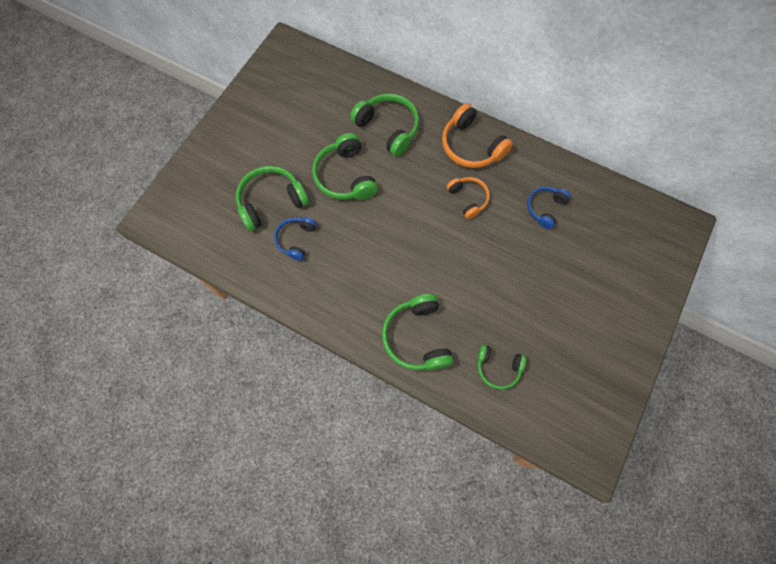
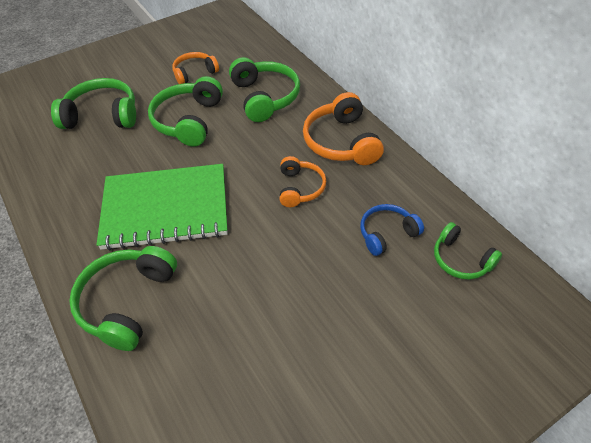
camera: 30 degrees right, 20 degrees down
blue headphones [274,217,317,261] -> none
green headphones [477,344,526,390] -> green headphones moved to [434,222,502,279]
none -> green notebook [96,164,228,250]
none -> orange headphones [172,52,219,84]

